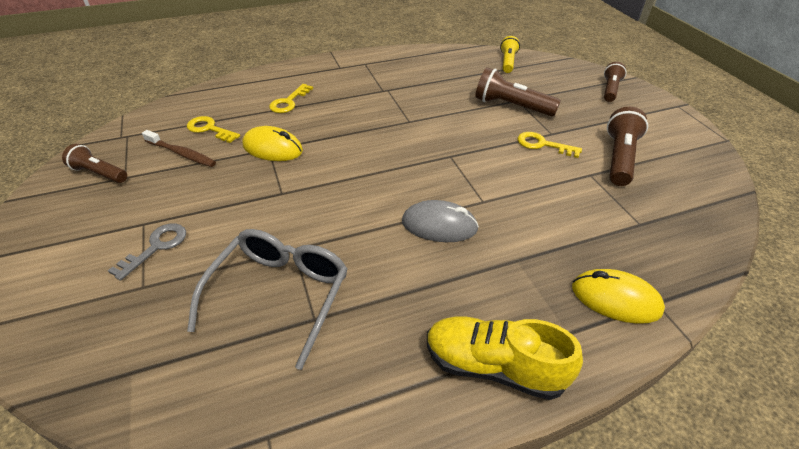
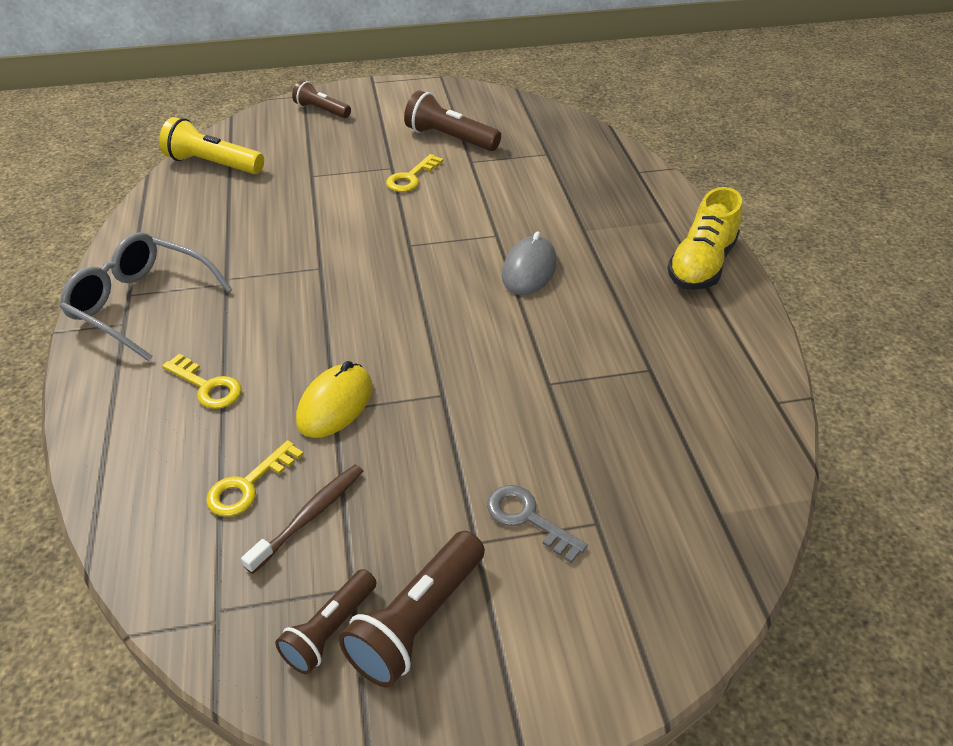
camera: 80 degrees left, 0 degrees up
grey glasses [187,229,348,370] -> grey glasses moved to [60,232,233,361]
brown flashlight [475,67,561,116] -> brown flashlight moved to [339,531,485,688]
yellow flashlight [500,36,520,73] -> yellow flashlight [159,117,264,174], size x1.52
yellow mouse [572,269,665,324] -> none

